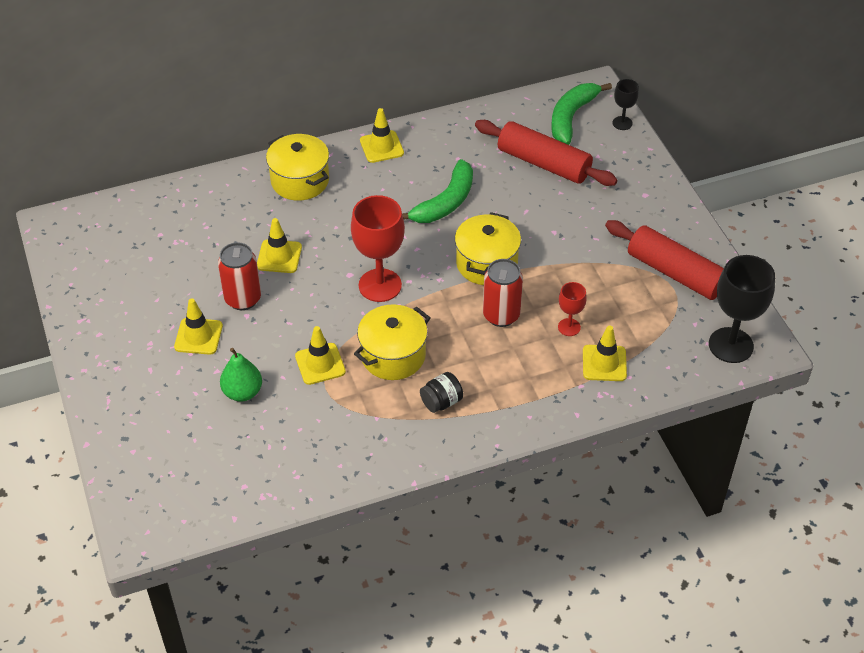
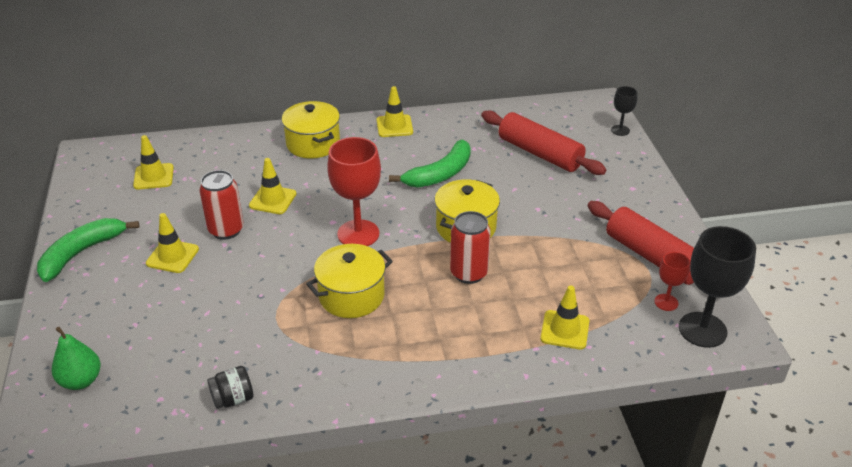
camera: 10 degrees right, 10 degrees down
green pear [220,348,262,401] -> green pear moved to [52,327,101,390]
yellow traffic cone [295,326,346,385] -> yellow traffic cone moved to [133,135,174,190]
black jar [420,372,463,413] -> black jar moved to [207,366,253,409]
green banana [551,83,612,145] -> green banana moved to [37,218,140,282]
red goblet [558,282,587,336] -> red goblet moved to [654,252,690,311]

